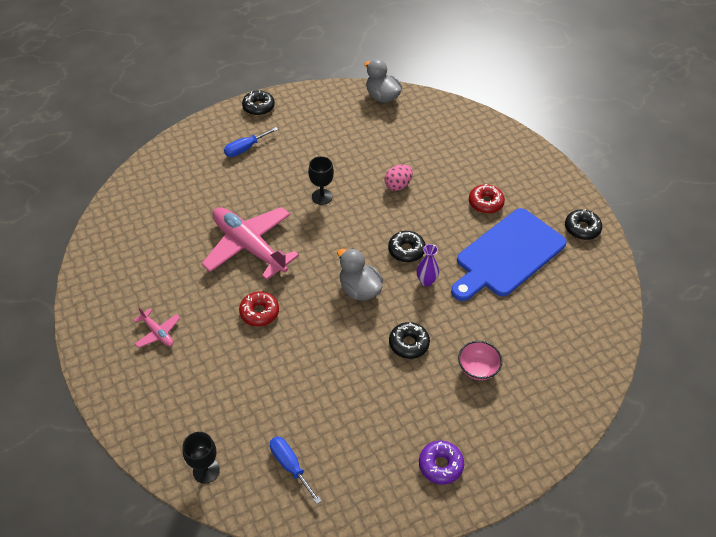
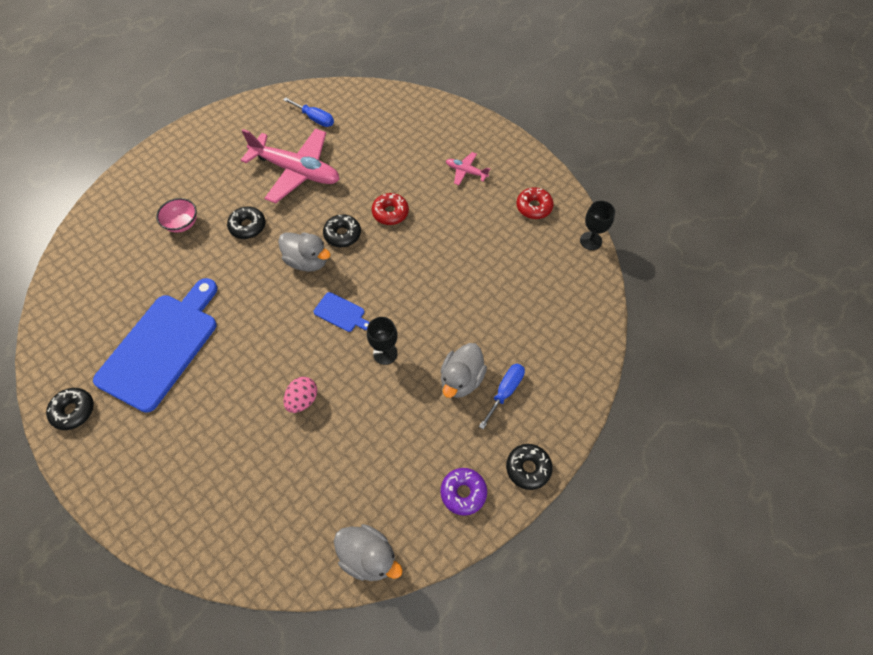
camera: 160 degrees right, 10 degrees up
black goblet [182,432,220,484] -> black goblet moved to [580,201,615,250]
pink plane [202,207,299,280] -> pink plane moved to [241,128,339,203]
black donut [388,231,426,262] -> black donut moved to [323,214,361,247]
purple vase [417,244,439,286] -> none
purple donut [419,441,464,484] -> purple donut moved to [441,468,487,516]
red donut [469,184,505,214] -> red donut moved to [516,187,554,219]
none -> blue cutting board [314,292,370,332]
none -> grey duck [441,343,487,398]

